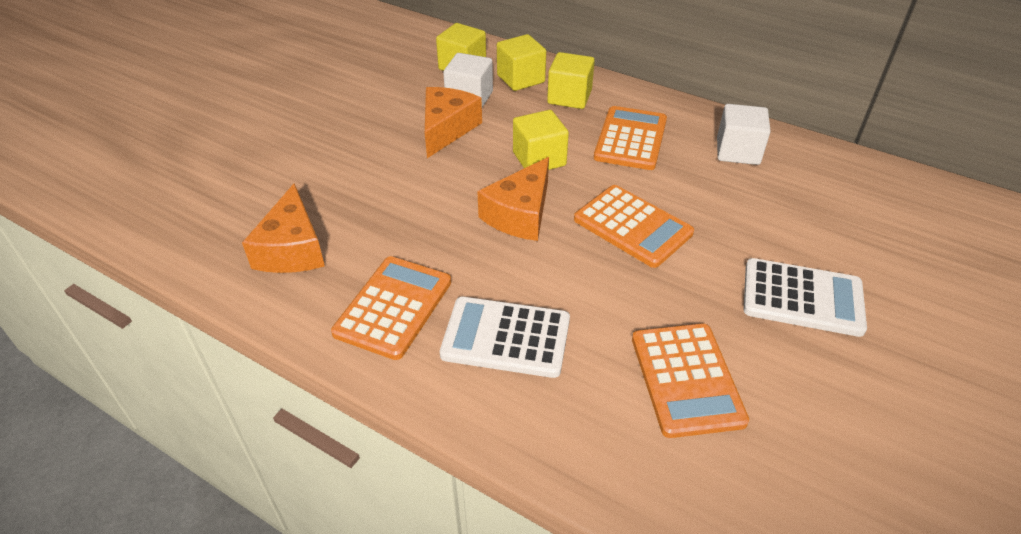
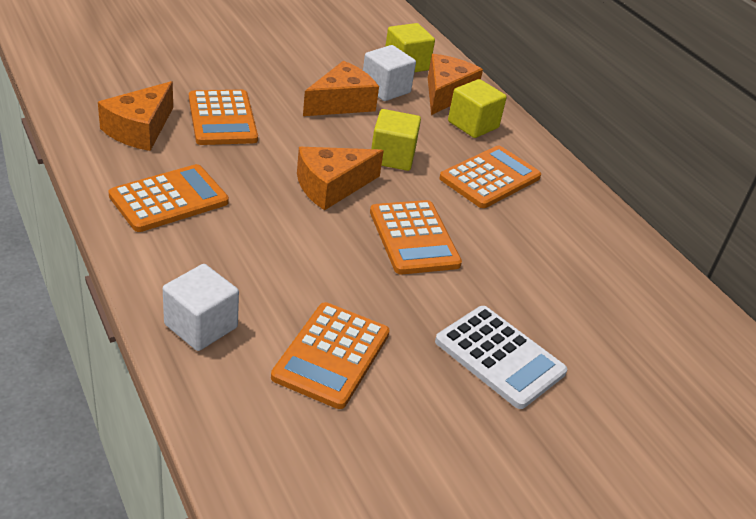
camera: 25 degrees right, 5 degrees down
white calculator [440,297,570,378] -> none
yellow cube [497,34,546,91] -> orange cheese [428,54,483,115]
white cube [717,104,771,165] -> white cube moved to [163,264,239,351]
none -> orange calculator [189,90,258,145]

